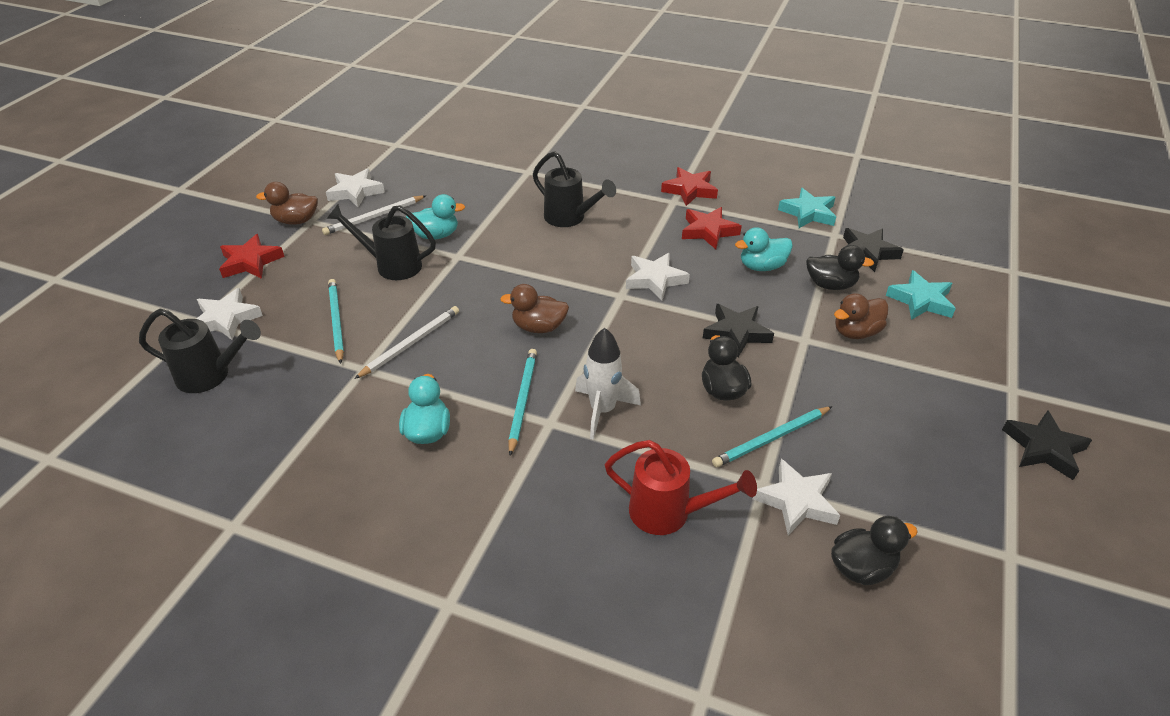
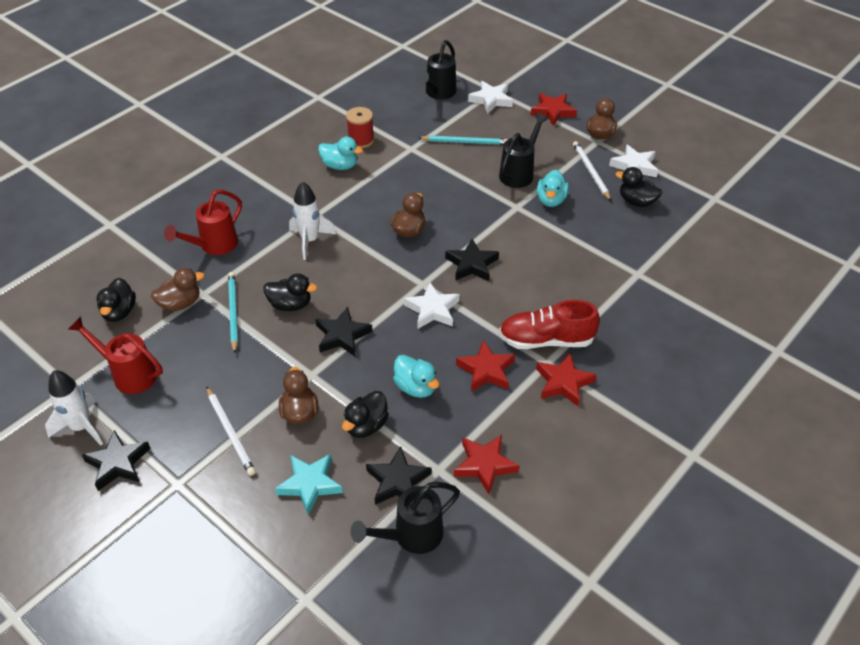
camera: 110 degrees right, 5 degrees up
white pencil [354,306,459,379] -> white pencil moved to [207,387,256,476]
turquoise pencil [508,349,537,456] -> none
black watering can [533,151,616,227] -> black watering can moved to [351,482,460,554]
turquoise duck [735,227,793,271] -> turquoise duck turned 135 degrees clockwise [393,355,439,398]
white star [753,459,840,535] -> brown duck [151,268,205,311]
turquoise star [778,188,836,228] -> red star [454,435,519,494]
none -> white rocket [45,370,103,446]
none -> red watering can [68,316,163,394]
none -> red spool [346,107,374,148]
none -> black star [445,239,499,281]
none -> red shoe [499,300,600,349]
none -> black duck [615,167,662,207]

